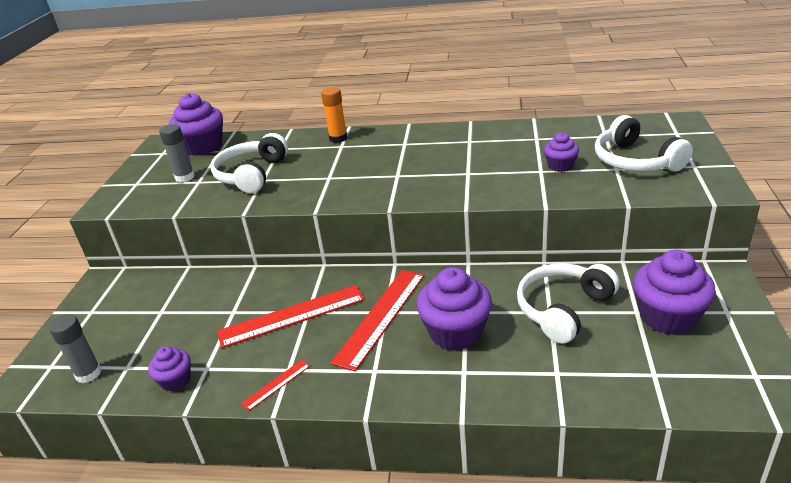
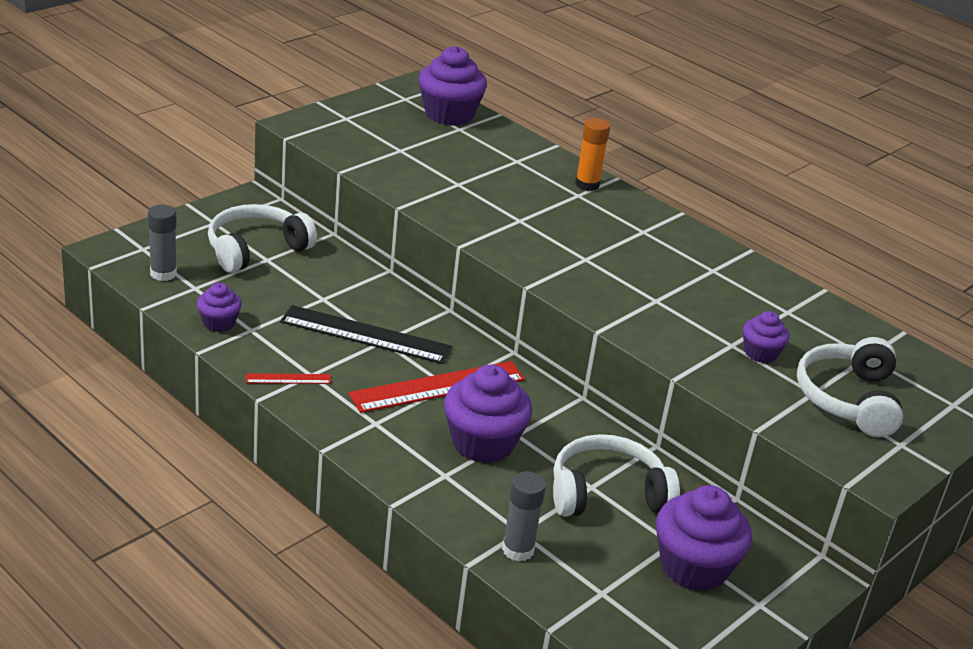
camera: 30 degrees right, 0 degrees up
grey glue stick [159,124,195,182] -> grey glue stick moved to [502,471,546,561]
white headphones [211,133,288,193] -> white headphones moved to [208,204,317,273]
red ruler [217,285,365,348] -> black ruler [280,305,453,364]

